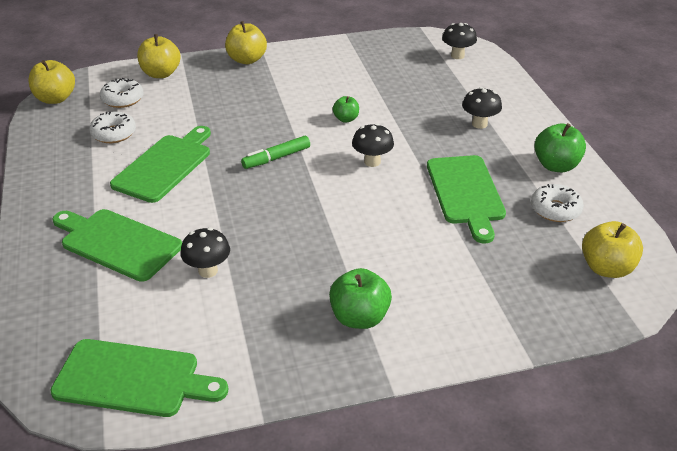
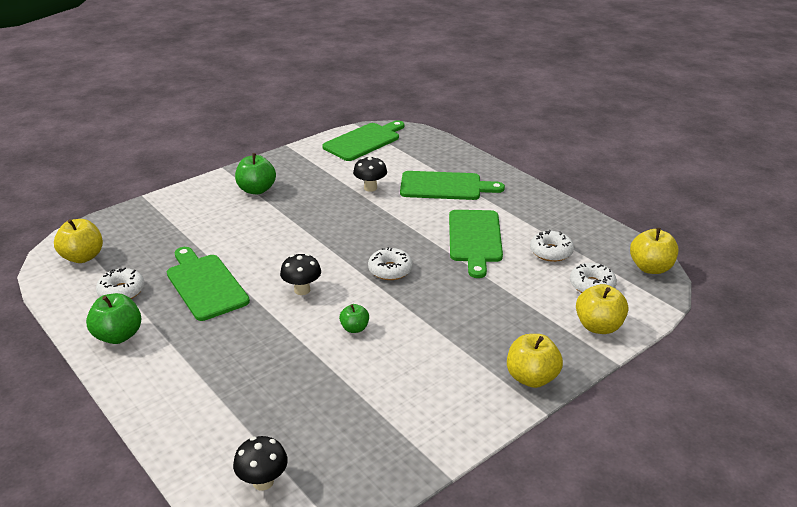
camera: 155 degrees right, 5 degrees down
green cutting board [50,339,228,417] -> green cutting board turned 150 degrees clockwise [322,120,404,161]
green marker [241,136,310,169] -> white donut [368,247,413,280]
black mushroom [462,87,502,129] -> none

